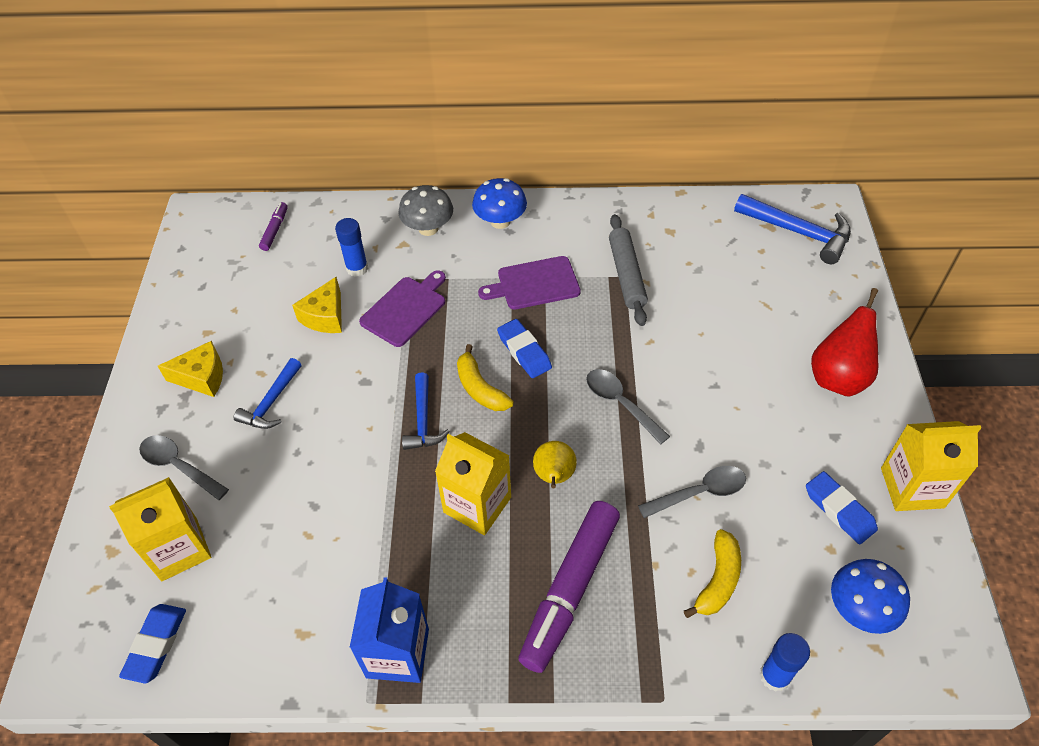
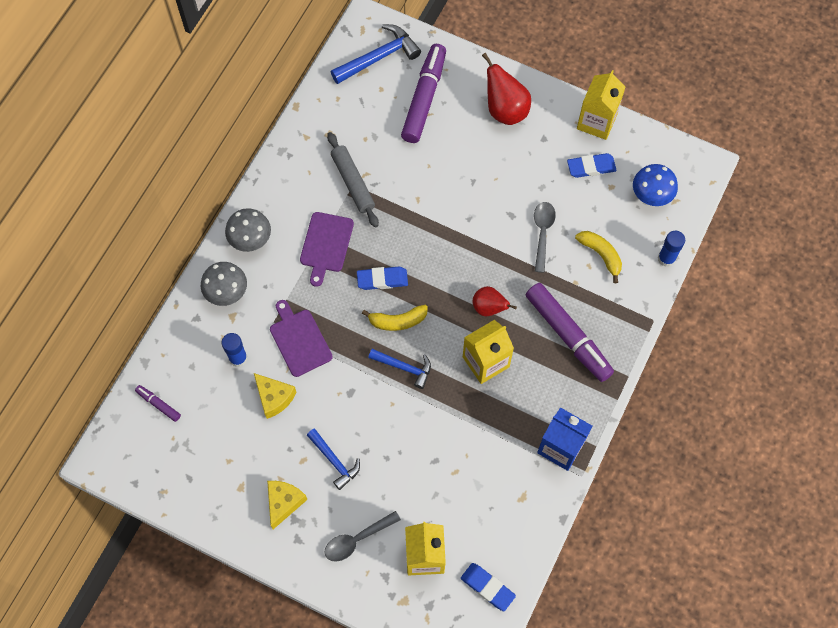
camera: 65 degrees left, 15 degrees up
blue mushroom [472,178,527,229] -> grey mushroom [225,208,271,252]
yellow pear [533,441,577,488] -> red pear [473,286,517,316]
grey spoon [586,369,670,445] -> none
grey rolling pin [609,214,648,326] -> grey rolling pin turned 45 degrees clockwise [327,132,379,227]
none -> purple marker [401,44,446,143]

